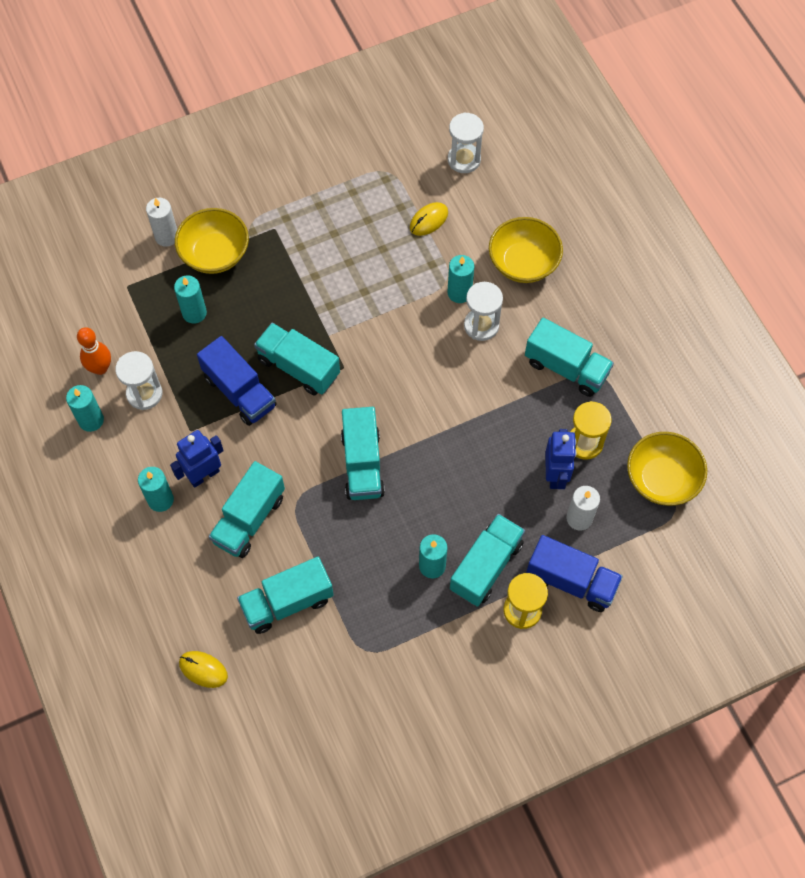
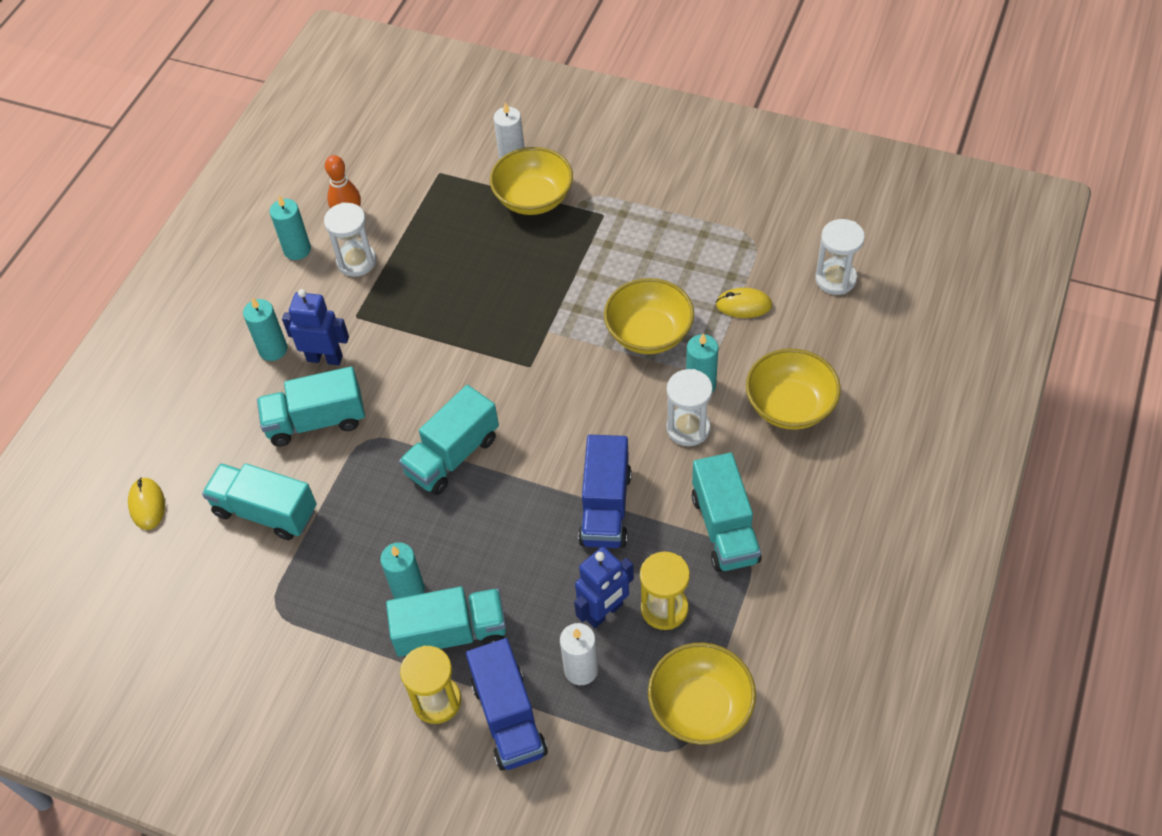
camera: 50 degrees right, 10 degrees down
turquoise candle [174,275,207,324] -> none
blue truck [197,336,277,426] -> blue truck moved to [578,435,632,548]
turquoise truck [254,323,340,395] -> none
none -> yellow bowl [604,278,694,354]

